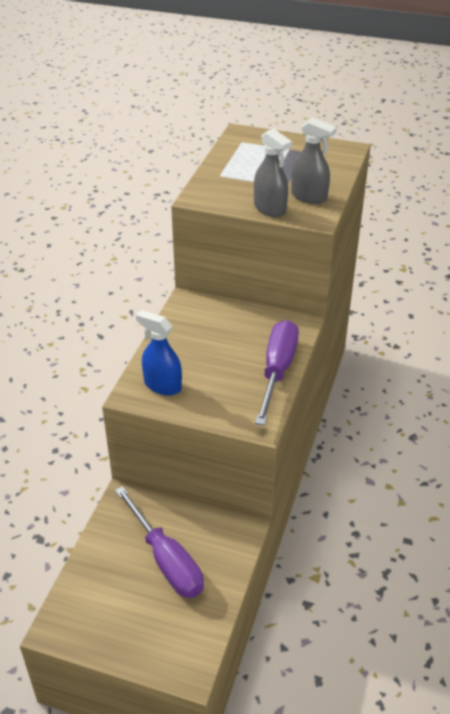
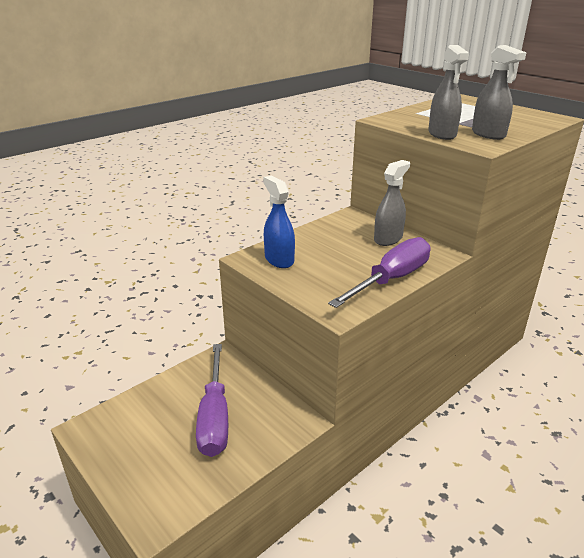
camera: 30 degrees right, 10 degrees down
none -> grey spray bottle [374,160,410,246]

